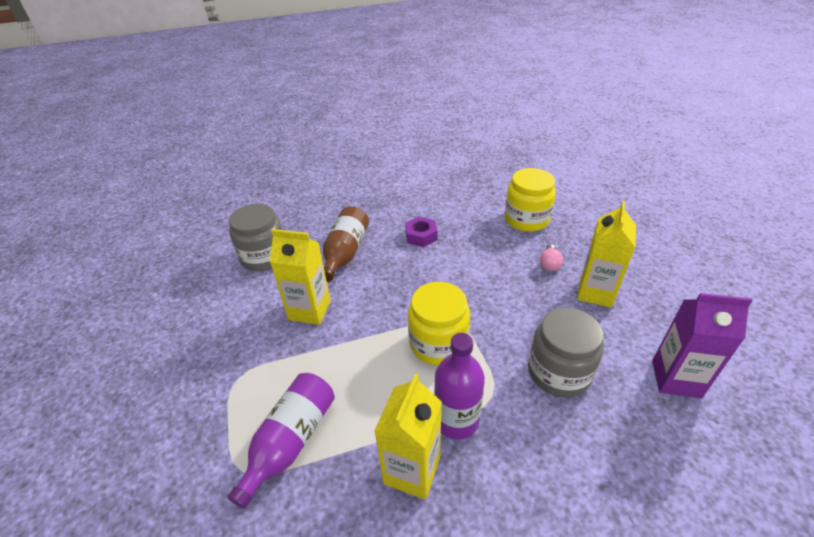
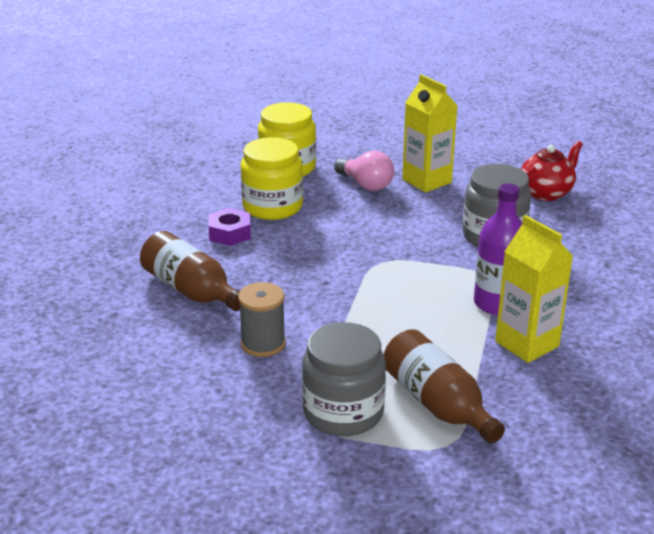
camera: 60 degrees left, 10 degrees down
purple bottle [228,373,335,509] -> brown bottle [384,329,505,444]
grey jar [229,204,282,271] -> grey jar moved to [302,322,386,436]
yellow carton [270,229,331,325] -> grey spool [238,282,286,357]
yellow jar [408,282,470,365] -> yellow jar moved to [241,137,303,220]
pink light bulb [540,244,563,271] -> pink light bulb [334,151,394,191], size x1.54
purple carton [652,293,753,398] -> red teapot [521,141,583,201]

